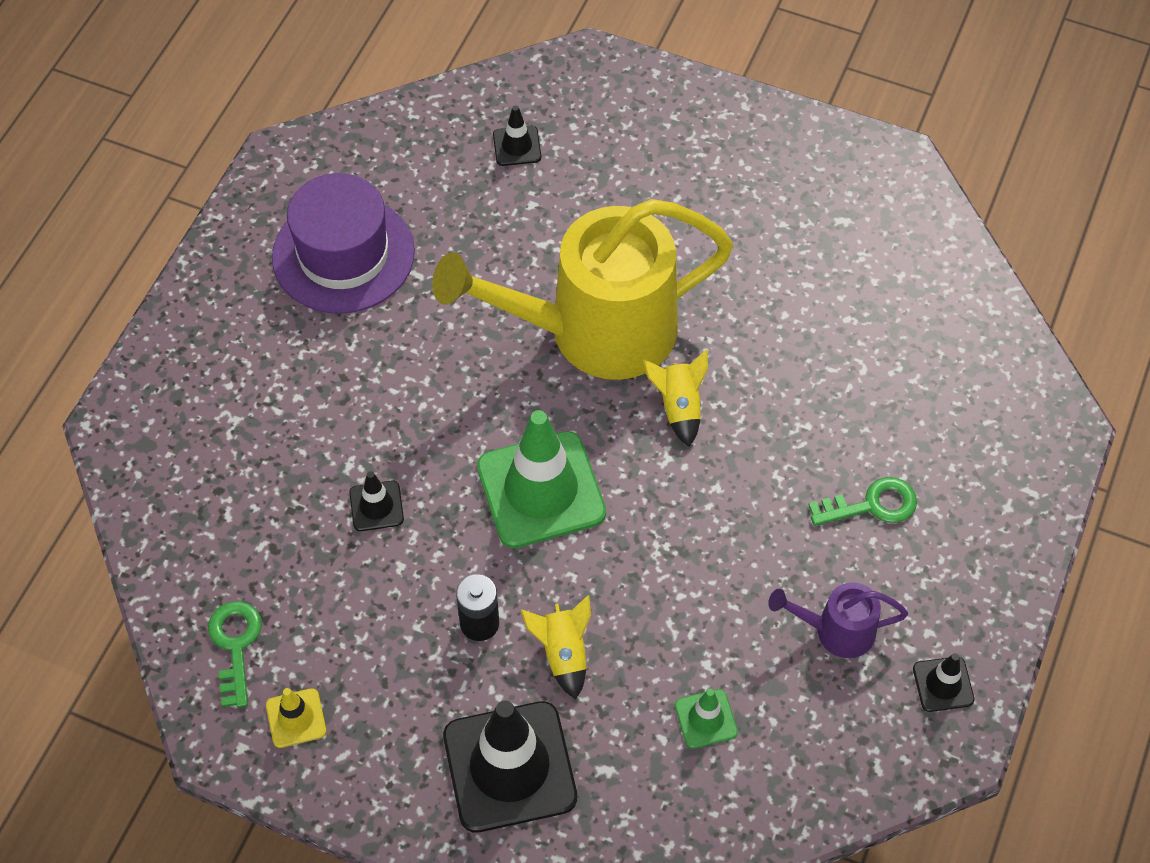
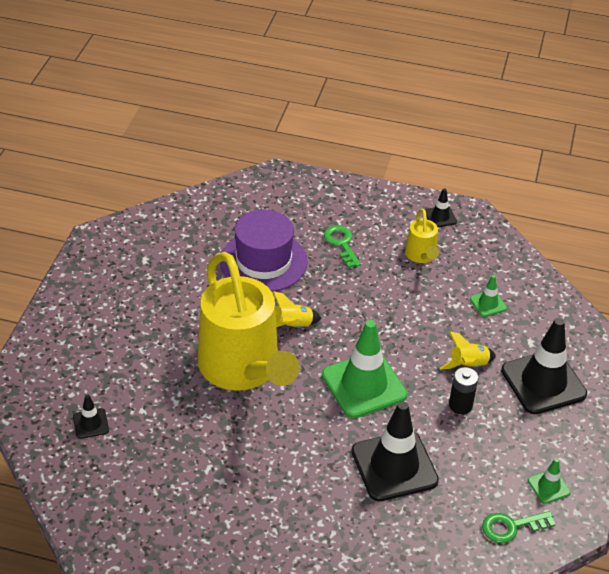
camera: 100 degrees left, 15 degrees down
yellow traffic cone [266,688,326,748] -> green traffic cone [528,458,571,504]
purple hat [272,173,415,314] -> purple hat moved to [220,210,308,292]
black traffic cone [349,471,404,531] -> black traffic cone [351,401,439,501], size x2.18
purple watering can [768,582,908,658] -> yellow watering can [405,209,439,263]

